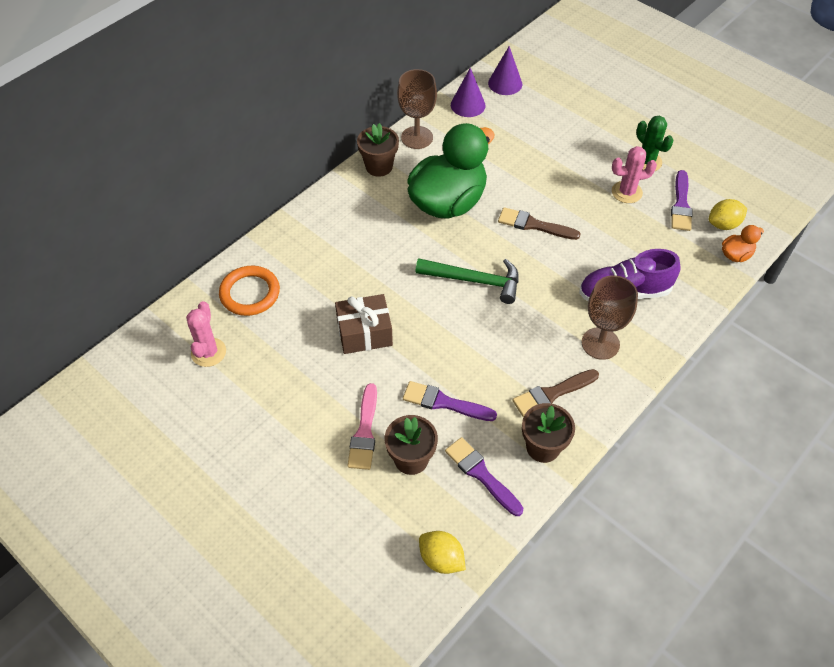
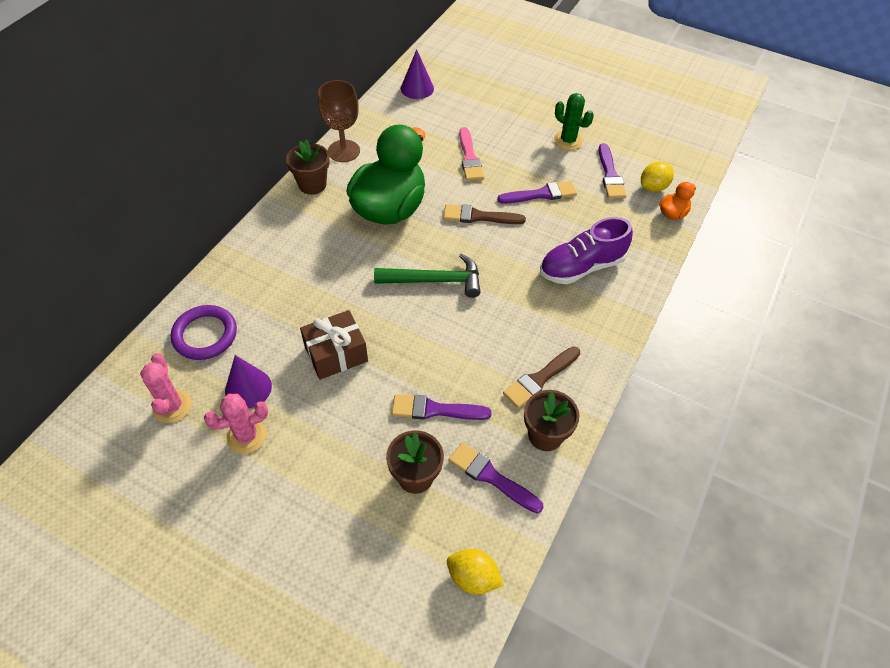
camera: 15 degrees left, 0 degrees up
orange ring [219,266,280,316] -> purple ring [171,305,237,360]
pink brush [347,383,377,470] -> pink brush moved to [459,127,484,181]
purple cone [451,68,485,117] -> purple cone moved to [225,355,272,408]
brown goblet [582,275,638,360] -> none
pink cactus [612,146,657,203] -> pink cactus moved to [204,394,268,454]
none -> purple brush [497,181,577,204]

